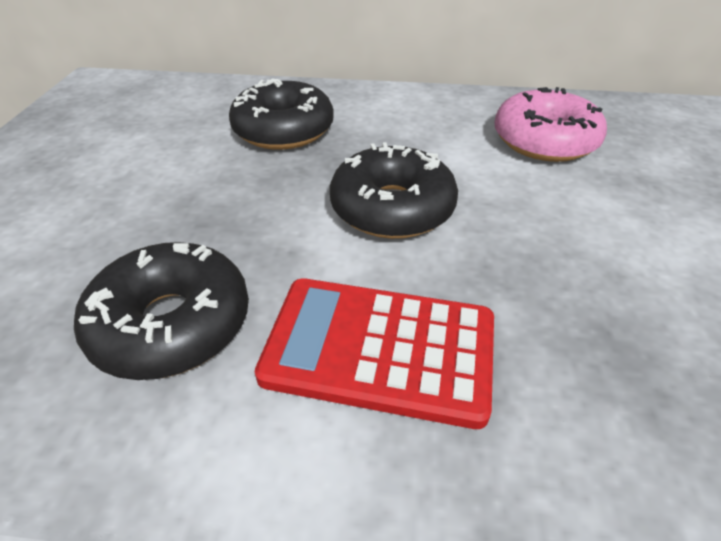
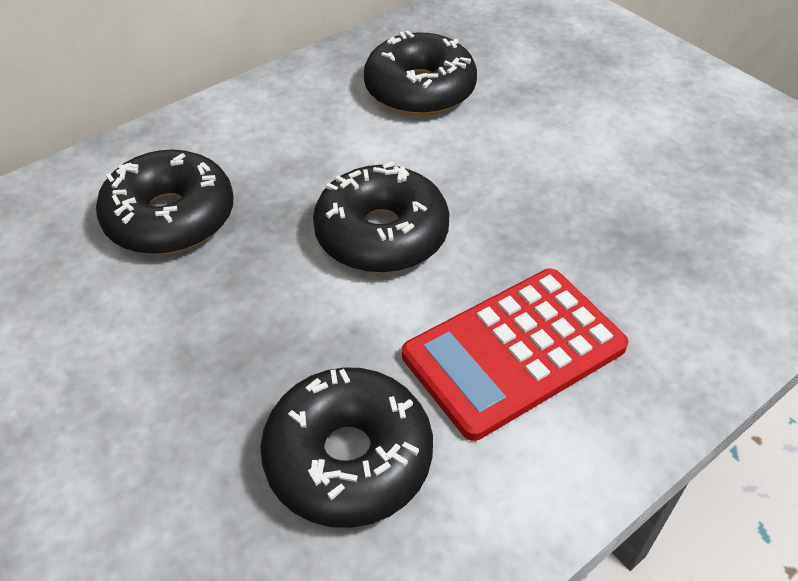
camera: 45 degrees left, 5 degrees up
pink donut [495,87,607,162] -> black donut [364,31,477,116]

